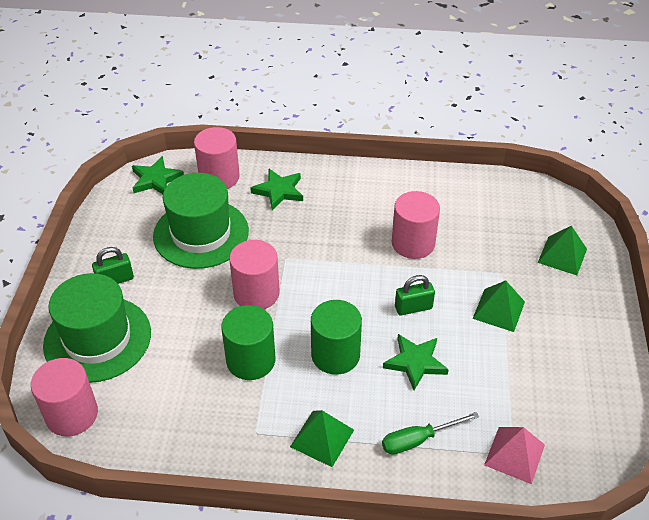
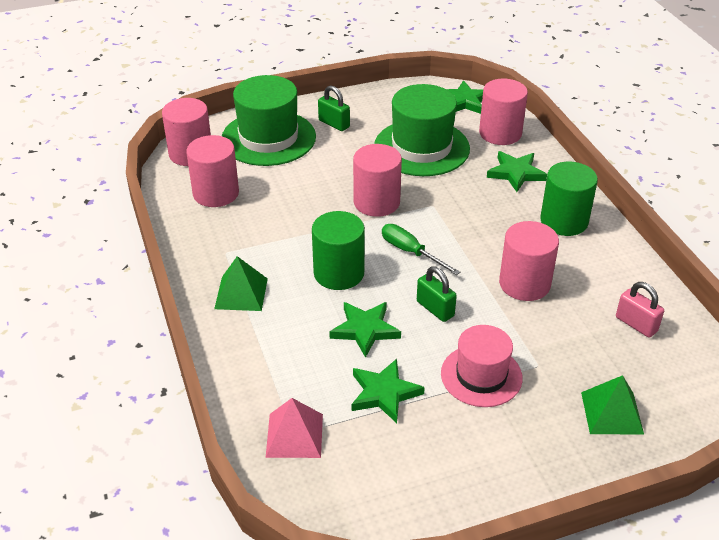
camera: 65 degrees right, 5 degrees down
green cylinder [221,305,275,380] -> green cylinder moved to [540,162,598,236]
green screwdriver [382,412,479,455] -> green screwdriver moved to [382,224,460,275]
green pyramid [472,281,525,332] -> pink hat [441,325,523,407]
none -> pink cylinder [186,135,239,207]
none -> green star [352,359,425,423]
none -> pink padlock [616,282,664,338]

